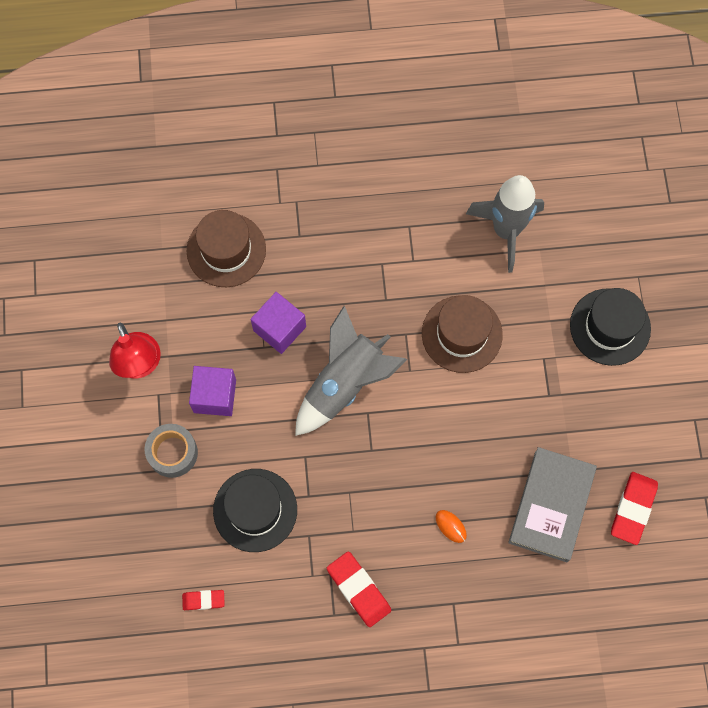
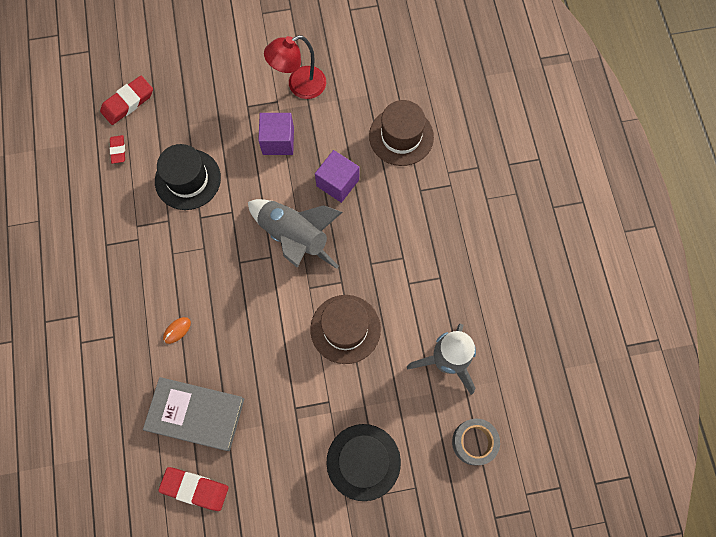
camera: 85 degrees right, 0 degrees up
grey tape [145,424,198,478] -> grey tape moved to [452,419,500,465]
red eraser [327,551,391,627] -> red eraser moved to [100,76,153,125]

